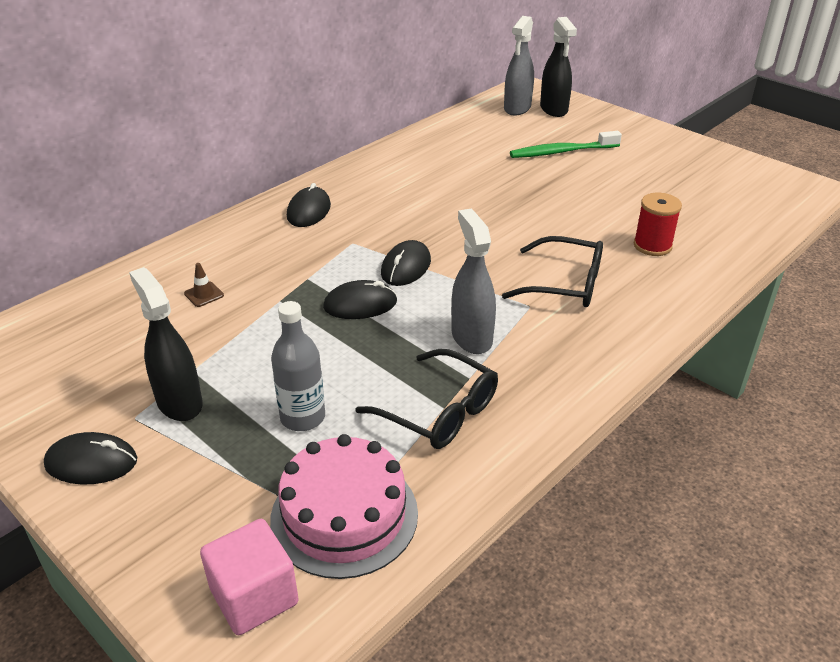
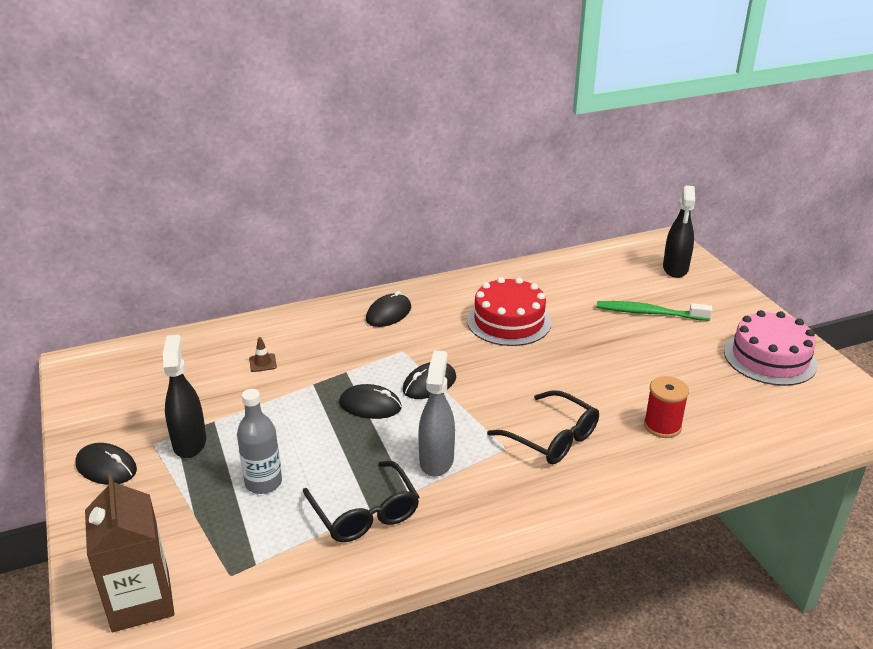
camera: 25 degrees right, 5 degrees down
pink cube [200,519,299,635] -> brown carton [85,474,174,632]
pink cake [270,434,418,579] -> pink cake moved to [724,310,818,386]
grey spray bottle [504,16,534,116] -> none
none -> red cake [467,277,552,346]

